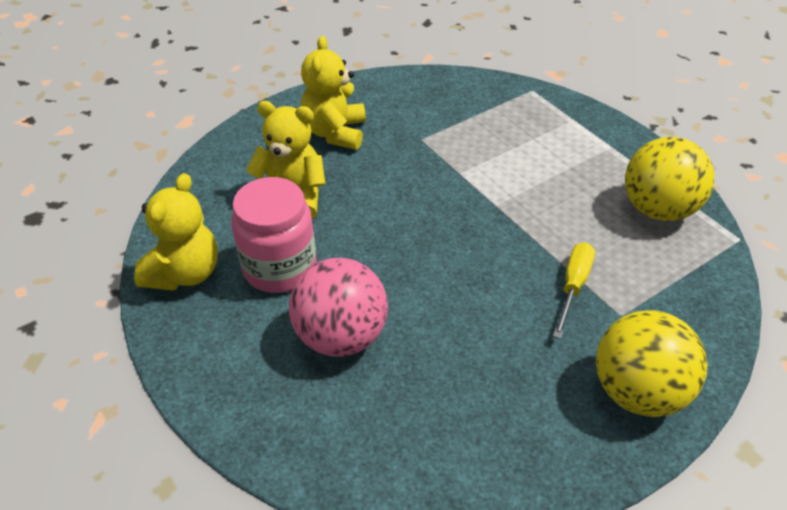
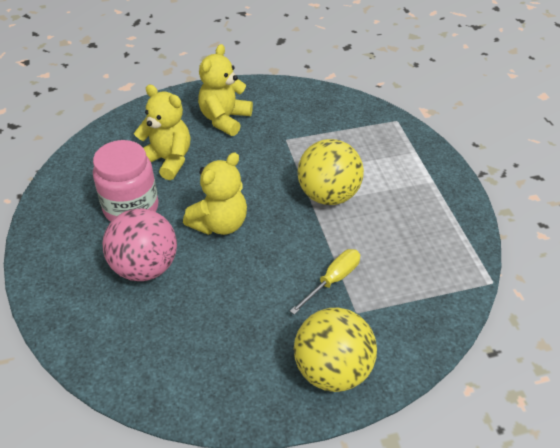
camera: 20 degrees right, 0 degrees up
yellow teddy bear [134,173,218,291] -> yellow teddy bear moved to [183,152,247,235]
yellow ball [625,137,714,221] -> yellow ball moved to [297,139,364,205]

